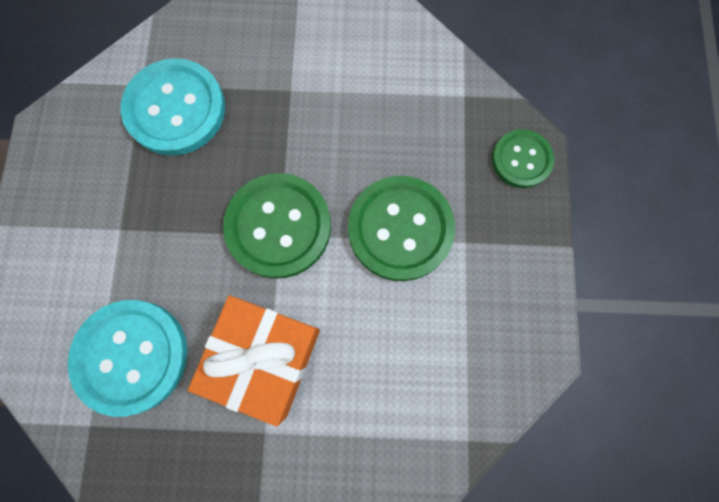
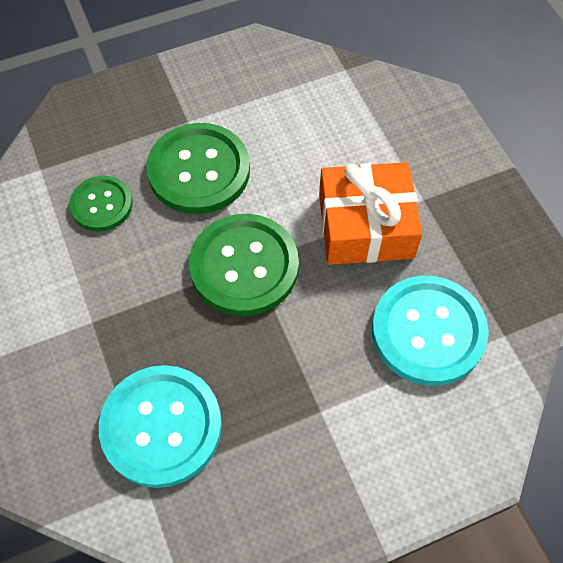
camera: 115 degrees left, 15 degrees down
green button [492,129,554,188] -> green button moved to [69,176,133,232]

